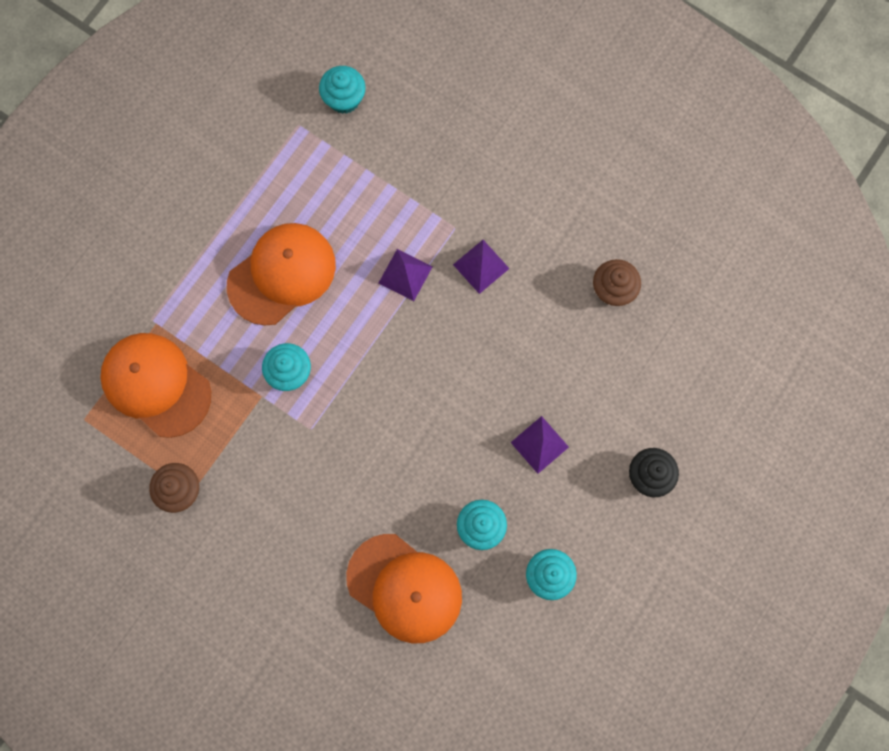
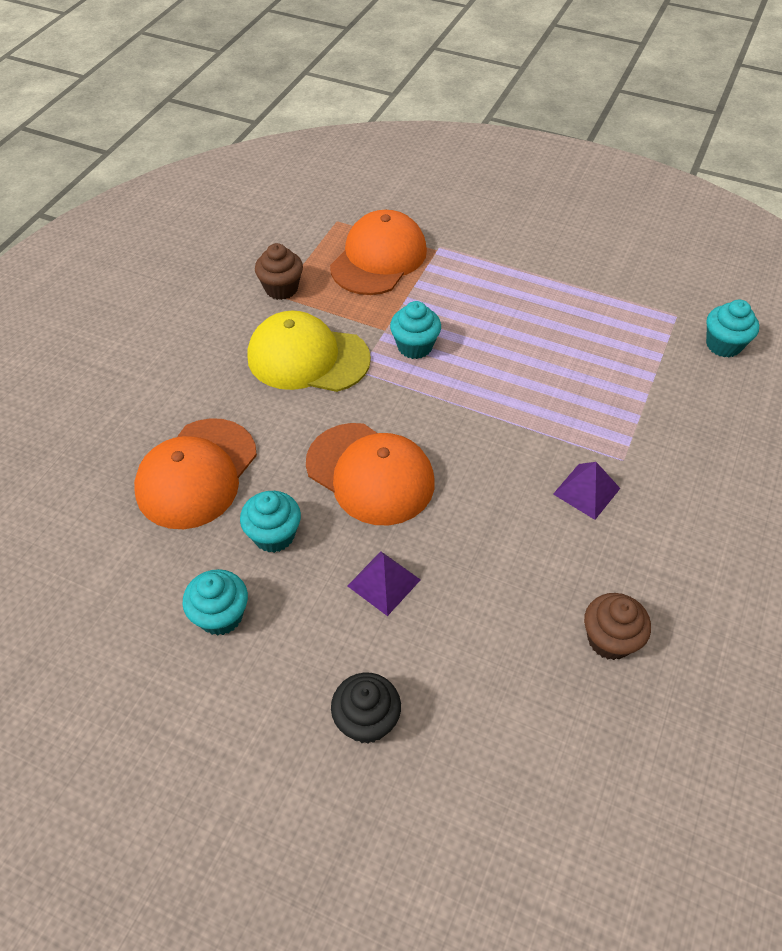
camera: 80 degrees right, 25 degrees down
orange cap [227,223,336,326] -> orange cap moved to [306,423,435,525]
purple pyramid [378,249,432,301] -> none
none -> yellow cap [248,310,371,392]

